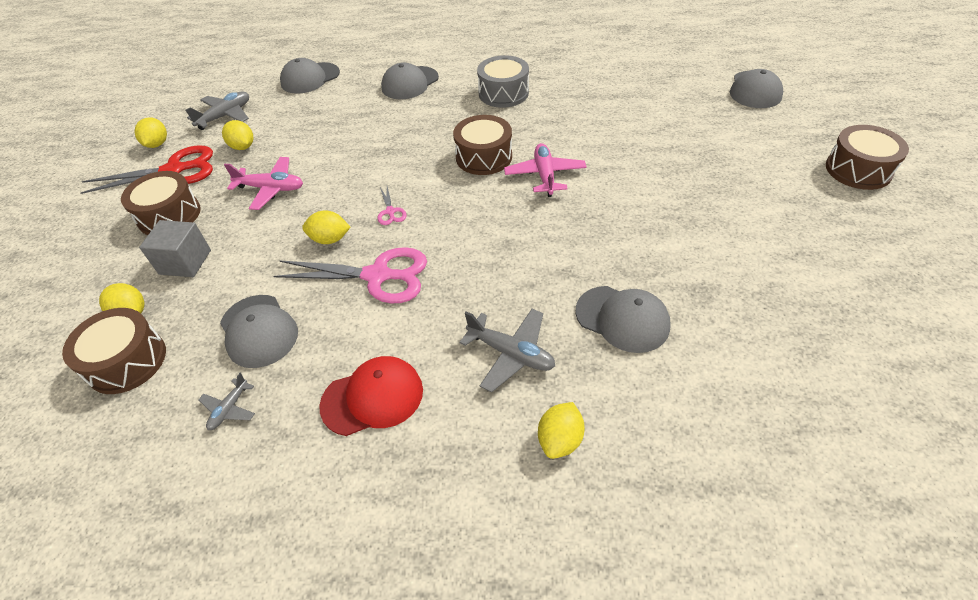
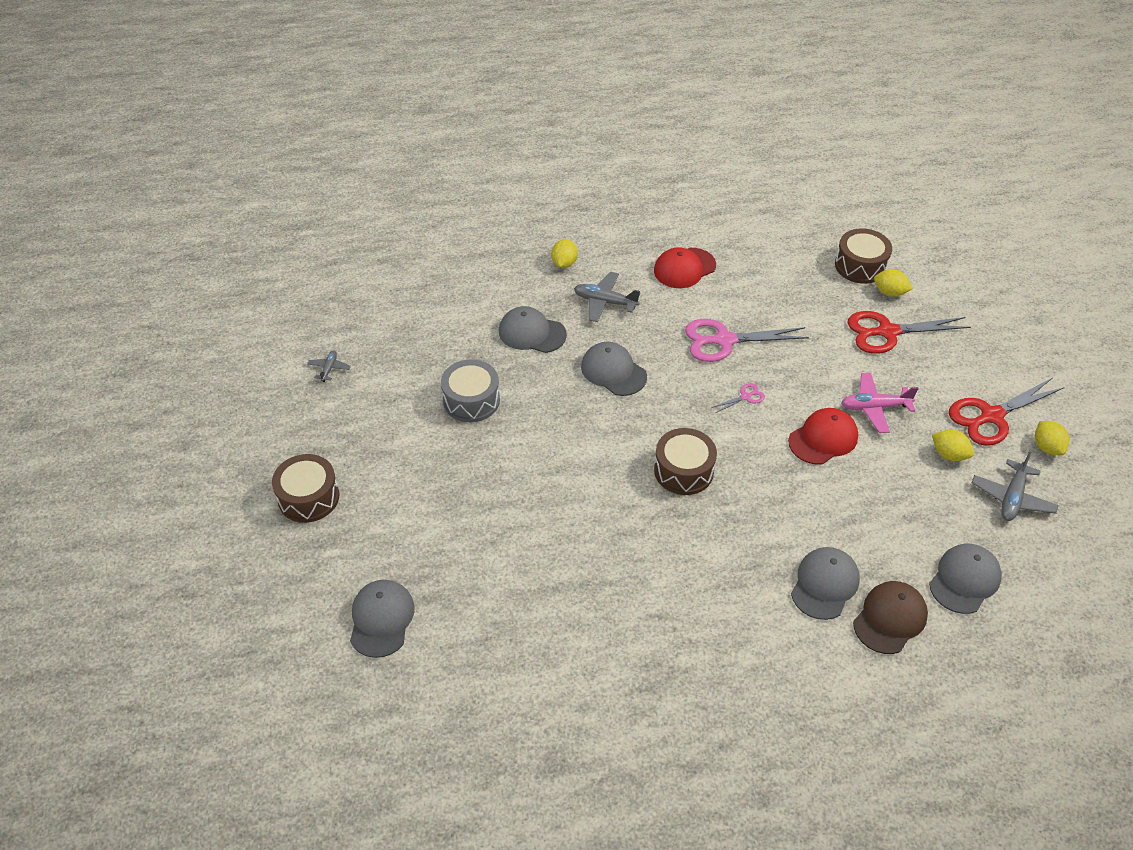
camera: 165 degrees right, 0 degrees up
brown drum [121,171,201,235] -> none
grey cube [139,220,211,277] -> red scissors [848,311,971,354]
grey plane [199,373,255,430] -> grey plane moved to [307,350,351,382]
grey cap [220,295,298,368] -> grey cap moved to [581,342,647,396]
yellow lemon [302,210,350,244] -> none
pink scissors [378,187,407,225] -> pink scissors turned 90 degrees clockwise [712,383,765,413]
grey drum [477,55,529,108] -> grey drum moved to [441,359,500,422]
pink plane [504,143,587,197] -> none
none -> red cap [788,408,858,465]
none -> brown cap [853,581,928,654]

